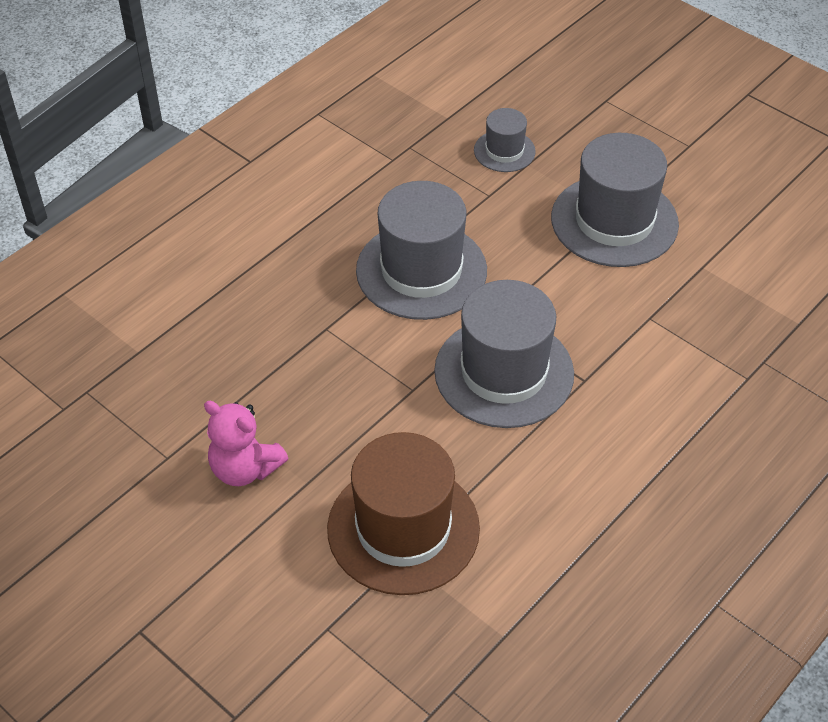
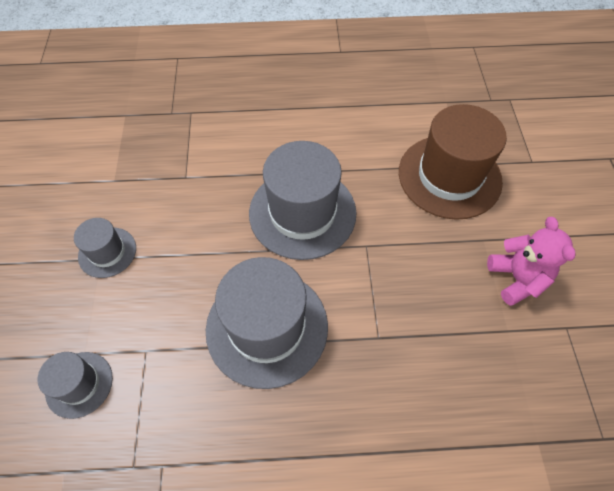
camera: 135 degrees left, 10 degrees up
grey hat [551,133,679,267] -> grey hat [74,218,136,278], size x0.51

